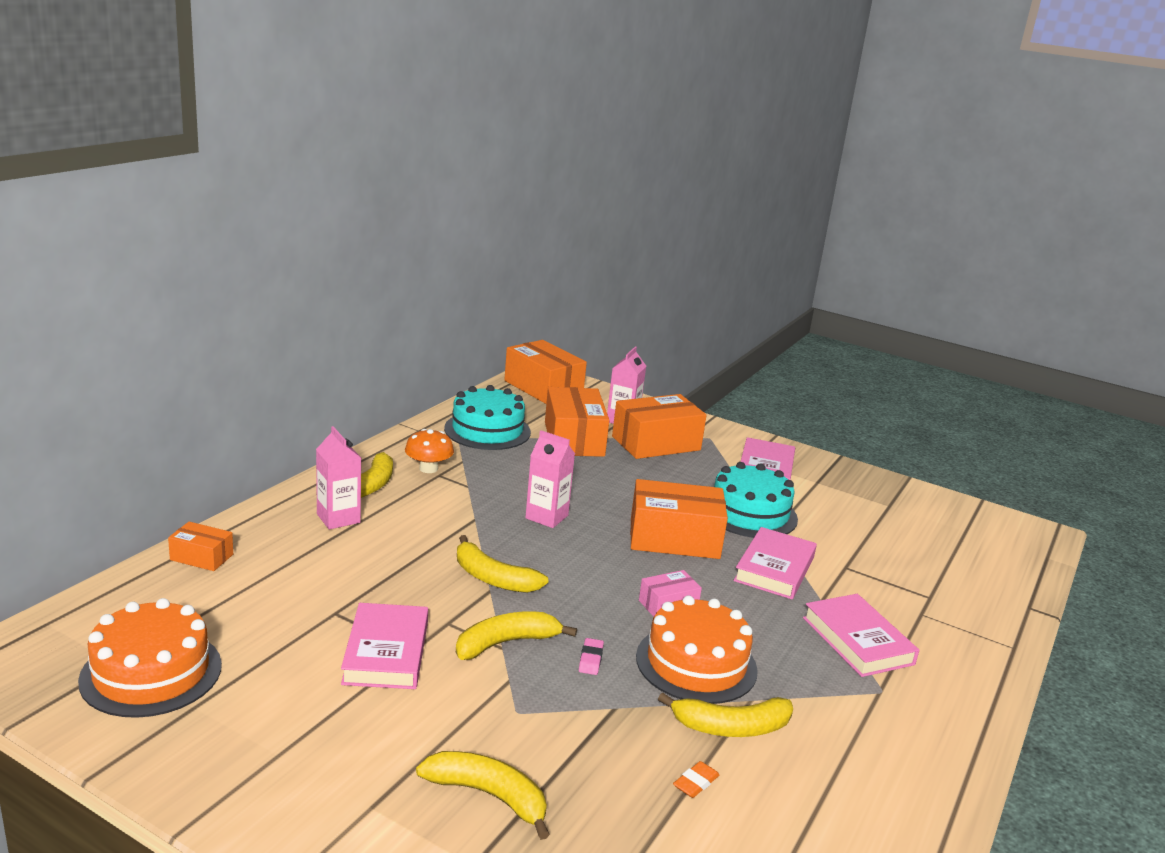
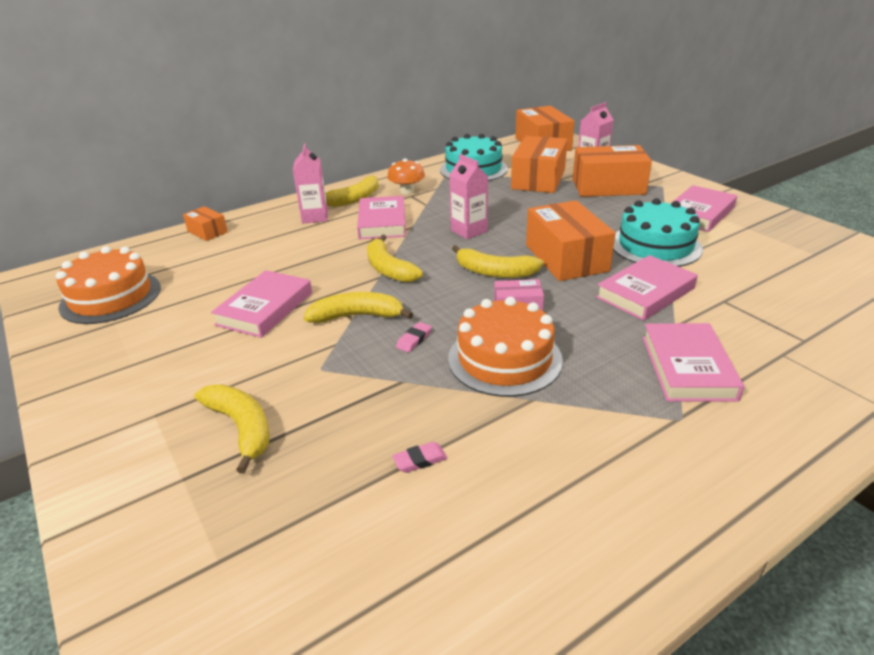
camera: 30 degrees right, 10 degrees up
orange box [630,479,728,559] -> orange box turned 45 degrees clockwise [526,200,616,281]
yellow banana [658,692,793,737] -> yellow banana moved to [452,245,544,278]
orange eraser [673,761,720,798] -> pink eraser [392,442,448,473]
none -> pink book [357,196,406,239]

